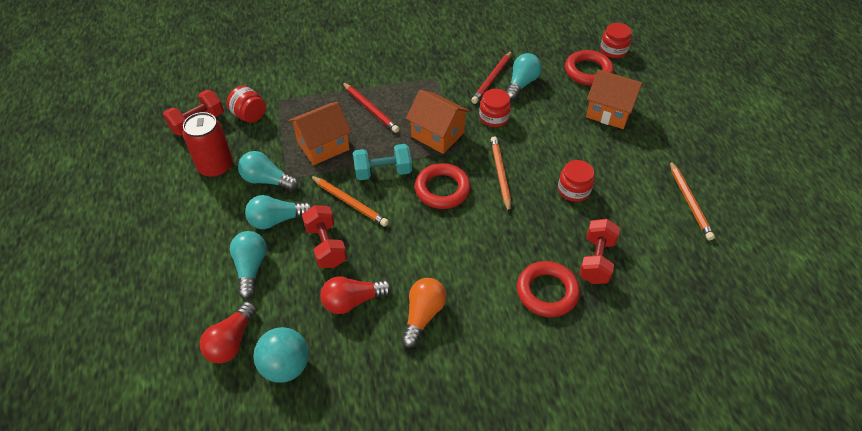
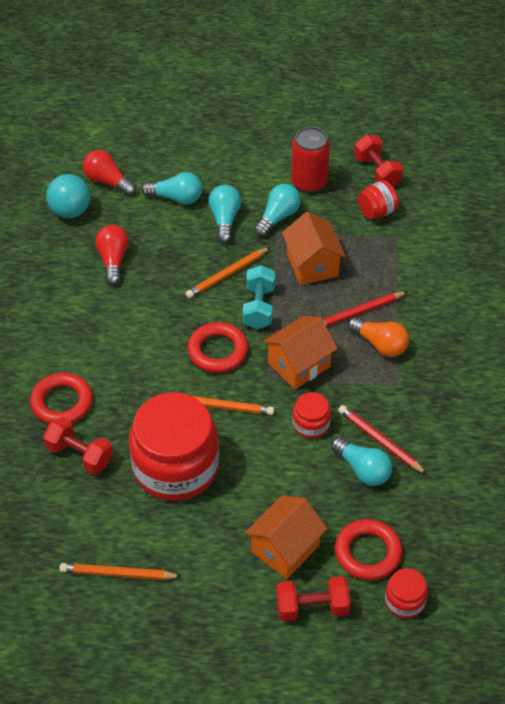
camera: 105 degrees right, 0 degrees up
red dumbbell [302,205,347,268] -> red dumbbell moved to [276,576,350,621]
orange light bulb [401,278,446,348] -> orange light bulb moved to [348,317,409,357]
red jar [558,160,595,202] -> red jar [129,392,219,501], size x2.26

